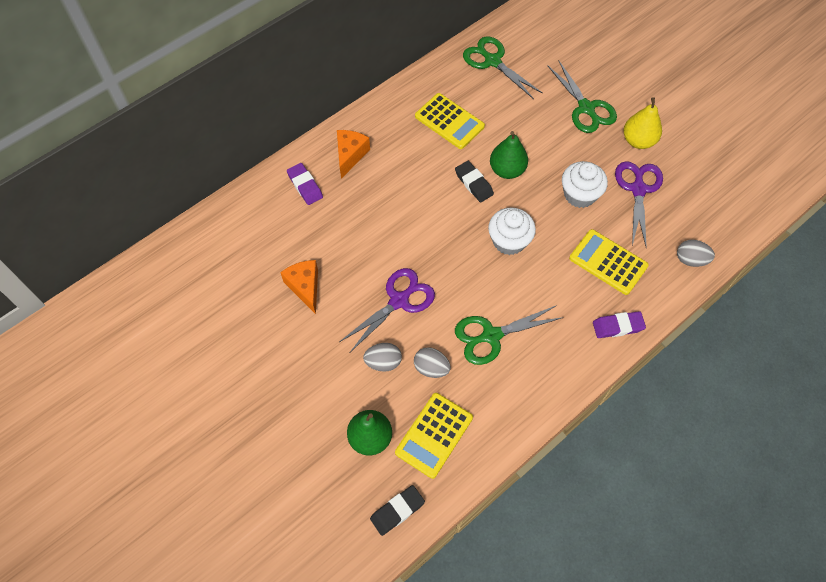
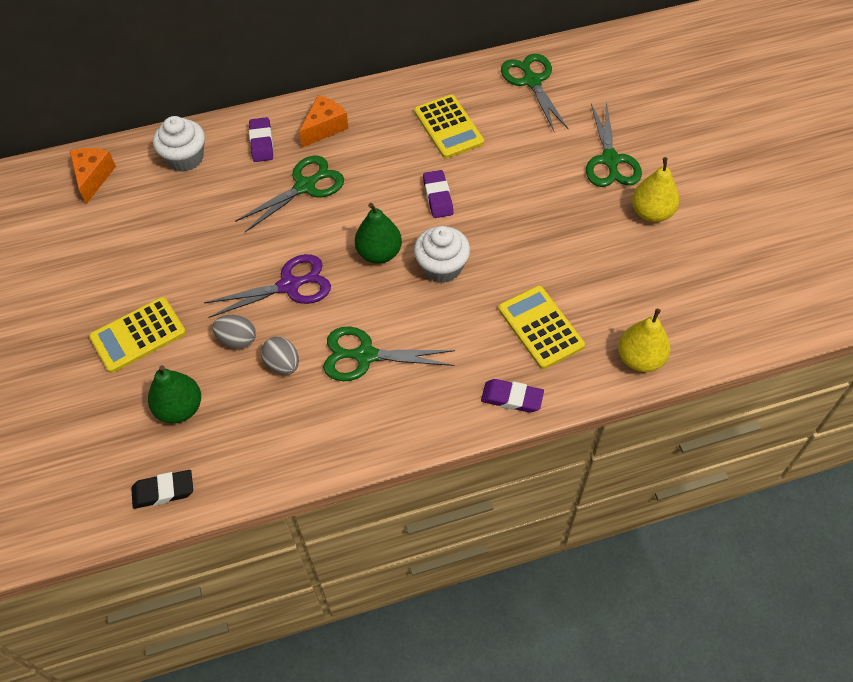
camera: 25 degrees right, 5 degrees down
orange cheese [280,260,318,314] -> orange cheese moved to [70,148,116,205]
yellow calculator [395,393,473,479] -> yellow calculator moved to [89,297,186,373]
black eraser [455,161,494,202] -> purple eraser [423,170,454,218]
green pear [490,131,528,179] -> green pear moved to [355,203,402,264]
white cupcake [562,161,608,208] -> white cupcake moved to [153,116,205,172]
purple scissors [615,161,663,248] -> none
grey egg [677,240,715,267] -> yellow pear [618,308,670,372]
none -> green scissors [235,156,344,232]

